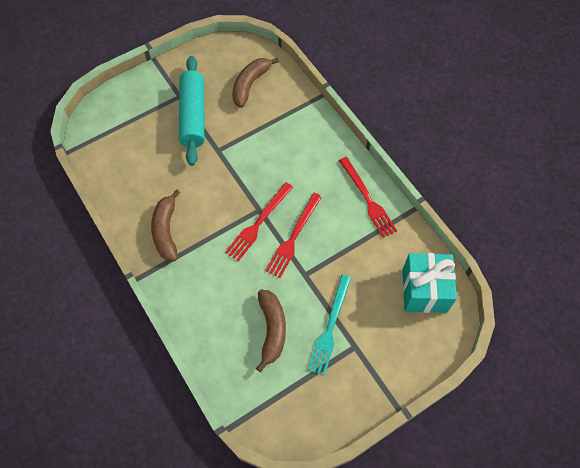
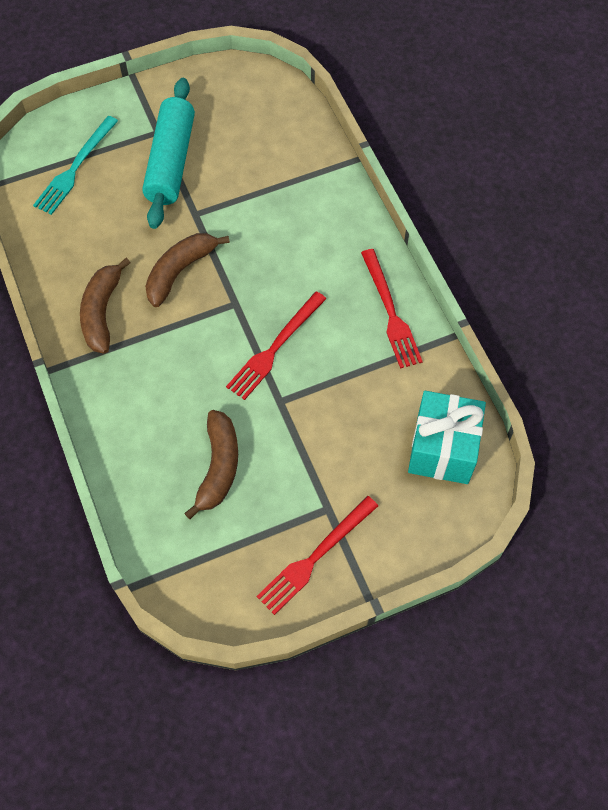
camera: 10 degrees right, 0 degrees up
red fork [225,182,293,261] -> red fork moved to [256,496,378,615]
brown banana [232,58,279,108] -> brown banana moved to [145,233,230,307]
turquoise fork [308,275,351,376] -> turquoise fork moved to [33,116,118,215]

